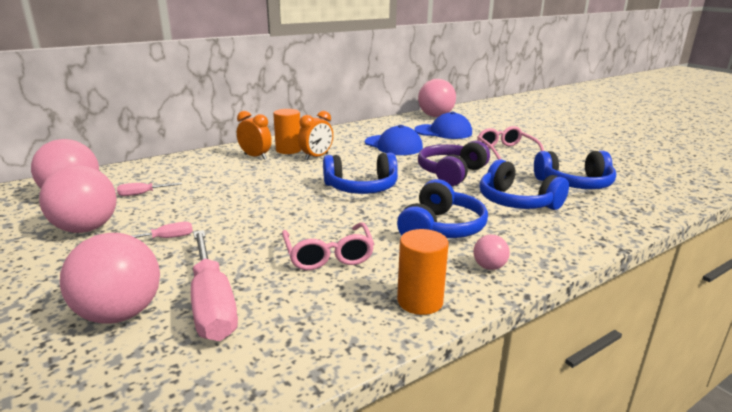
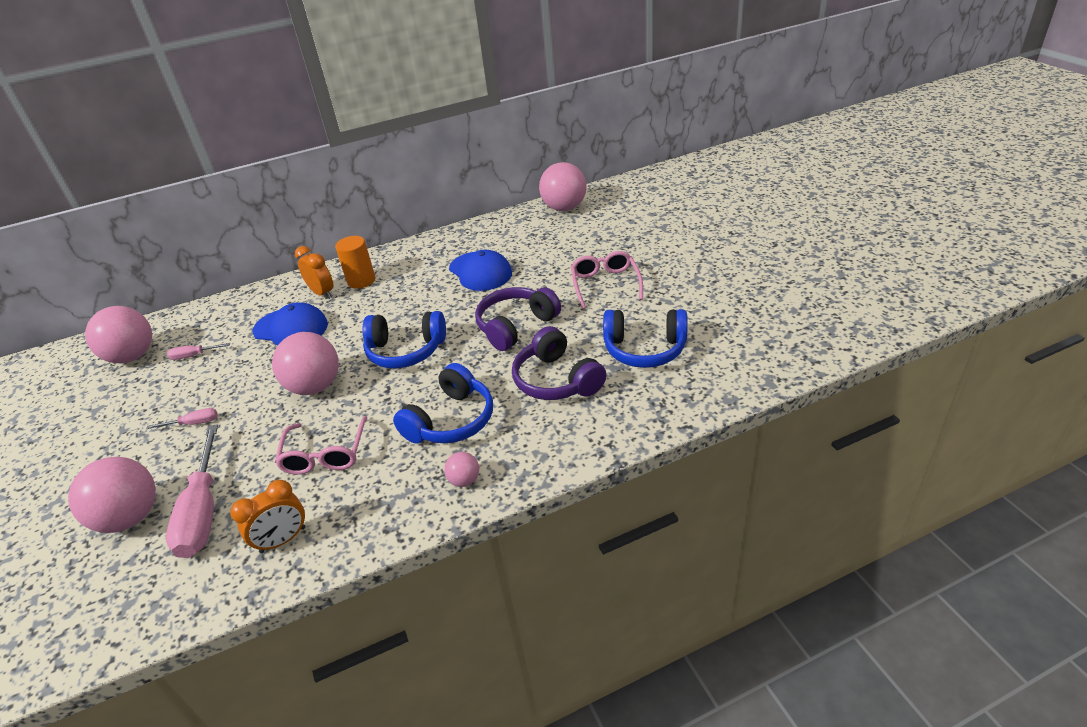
camera: 15 degrees right, 15 degrees up
pink ball [39,165,117,233] -> pink ball moved to [272,332,339,395]
orange clock [298,111,333,160] -> orange clock moved to [230,480,305,553]
orange cylinder [397,229,449,315] -> none
blue cap [414,111,472,139] -> blue cap moved to [253,302,328,346]
blue headphones [480,159,569,210] -> purple headphones [512,326,607,400]

